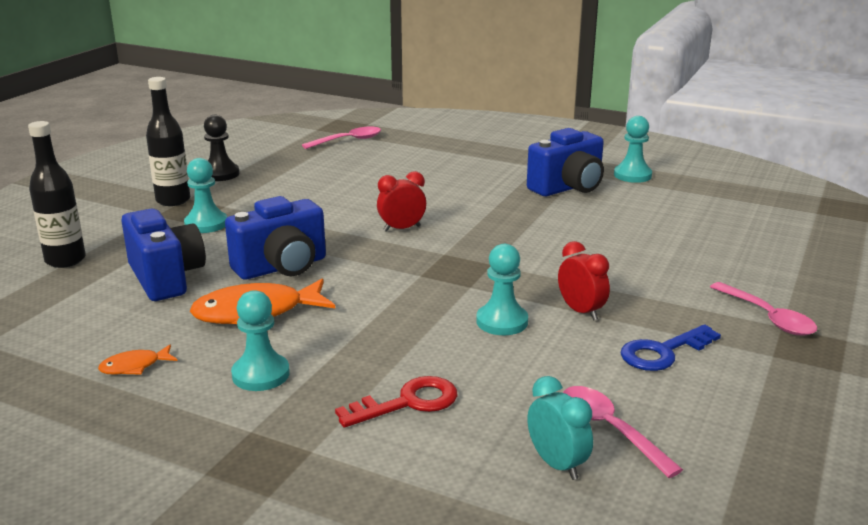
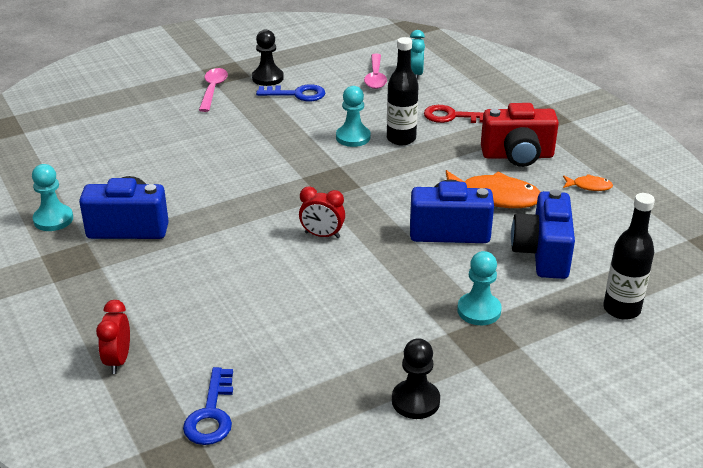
camera: 145 degrees left, 10 degrees up
black bottle [146,77,190,206] -> black bottle moved to [387,37,419,145]
turquoise pawn [231,290,290,391] -> red camera [481,103,559,167]
pink spoon [302,126,381,149] -> blue key [183,367,233,445]
red clock [558,241,610,320] -> red clock moved to [96,300,130,374]
none -> black pawn [252,29,284,86]

